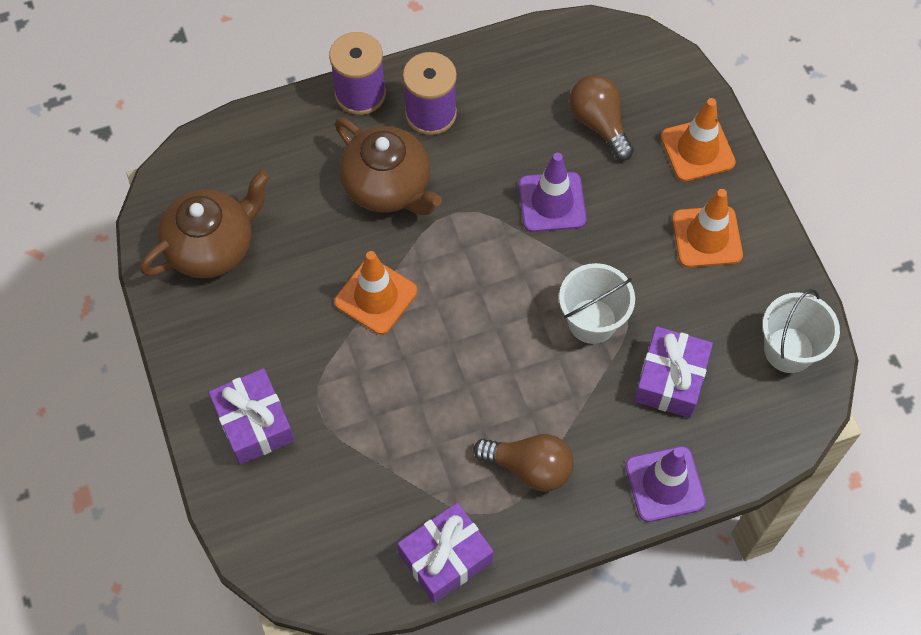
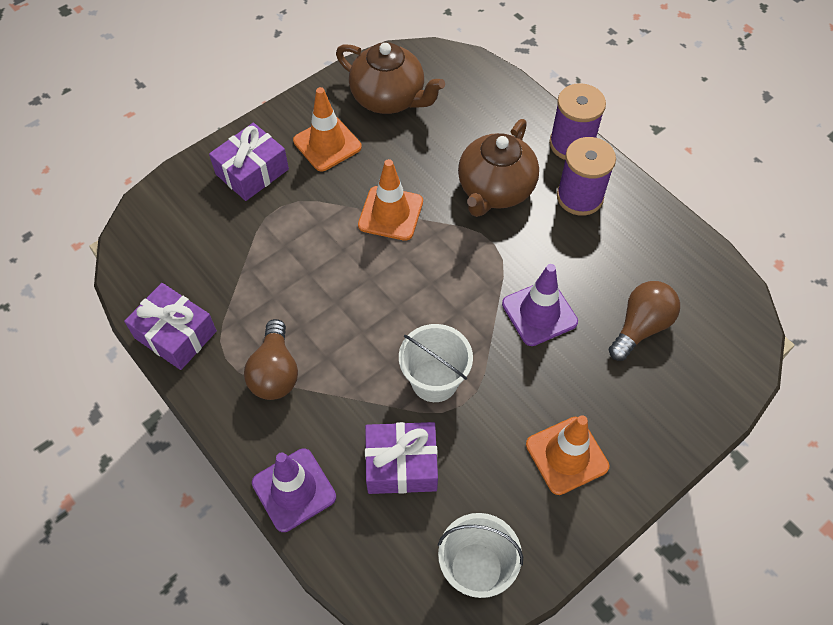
camera: 70 degrees right, 5 degrees down
orange traffic cone [661,98,736,182] -> orange traffic cone moved to [293,87,362,172]

